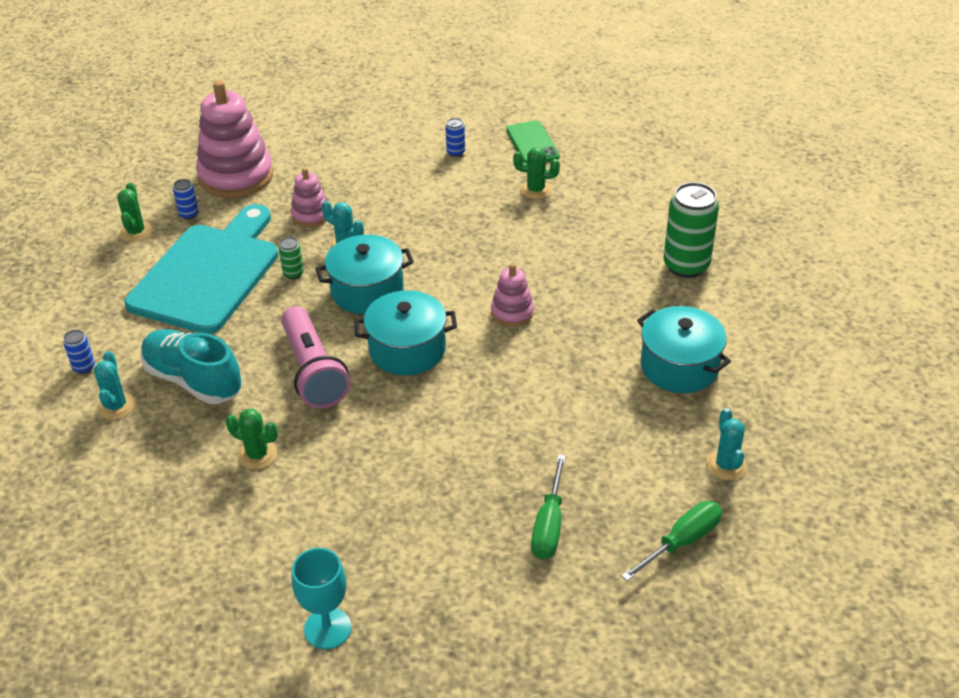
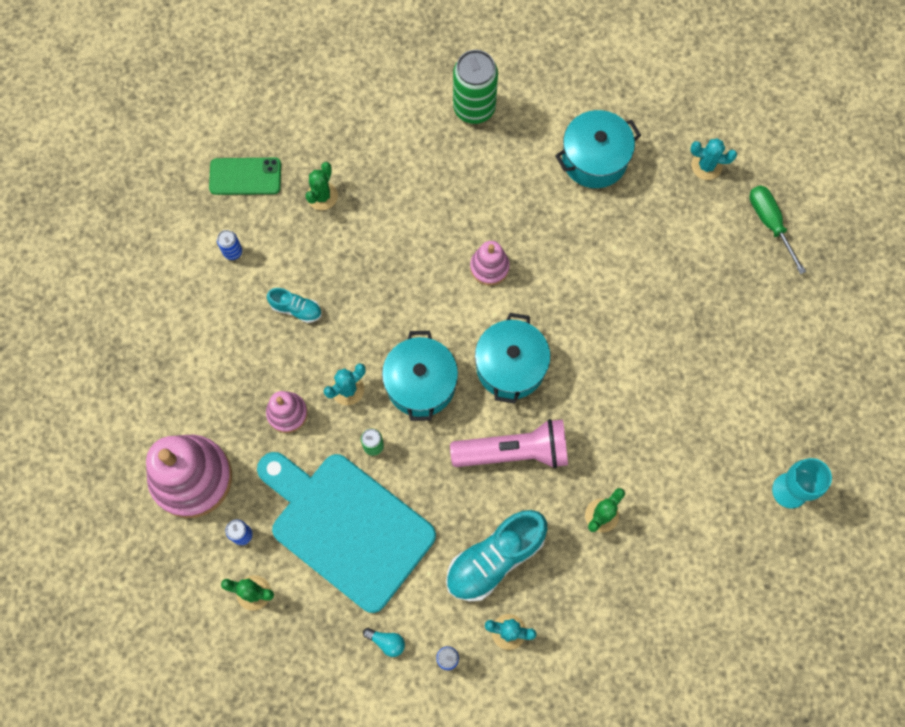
camera: 75 degrees left, 30 degrees up
green screwdriver [531,454,566,560] -> none
none -> turquoise shoe [267,288,322,323]
none -> turquoise light bulb [363,628,405,657]

